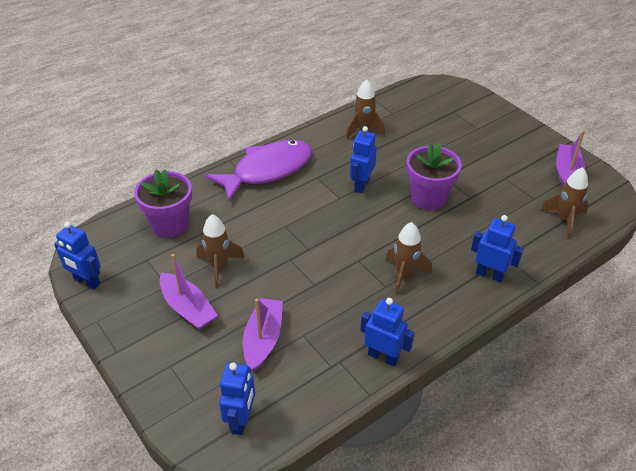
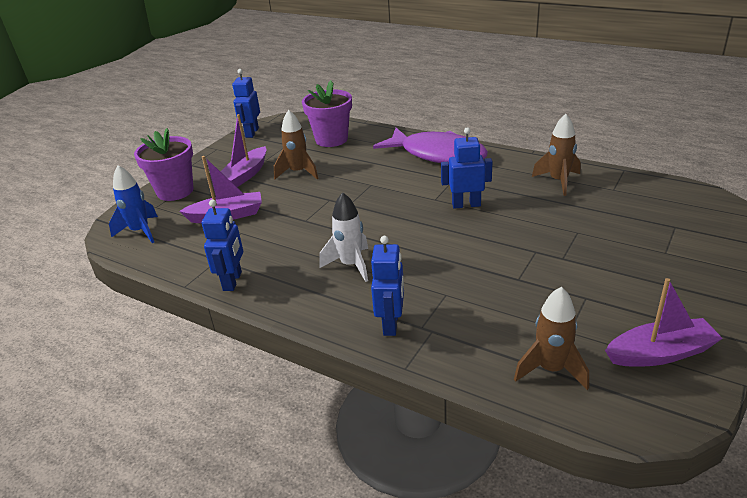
camera: 70 degrees right, 10 degrees down
blue robot [219,363,255,435] -> blue rocket [109,165,158,243]
brown rocket [386,222,432,295] -> white rocket [319,192,368,282]
purple flower pot [407,143,462,210] -> purple flower pot moved to [134,128,193,201]

